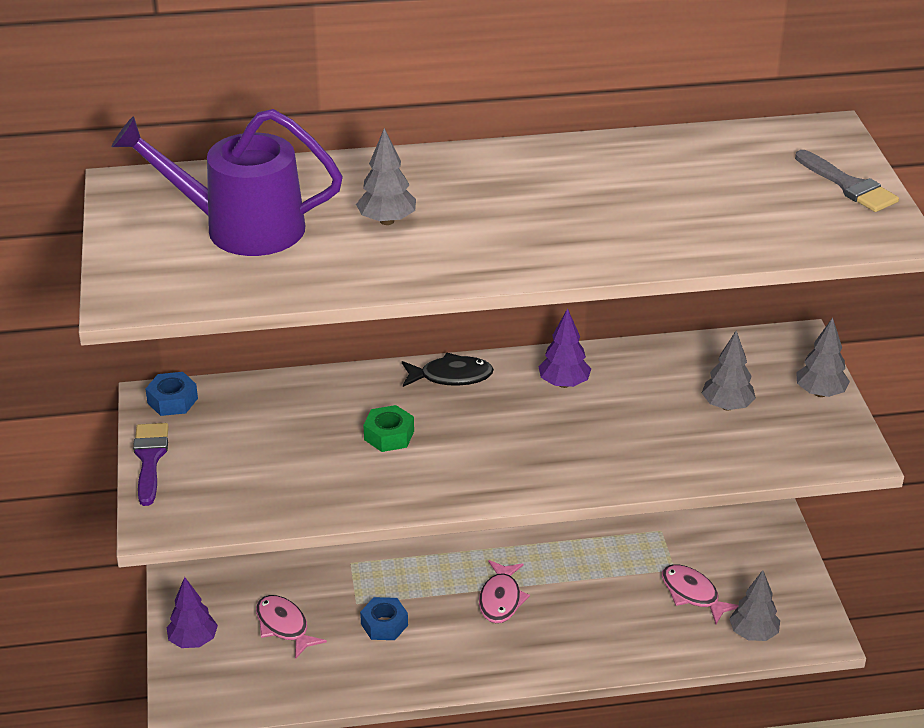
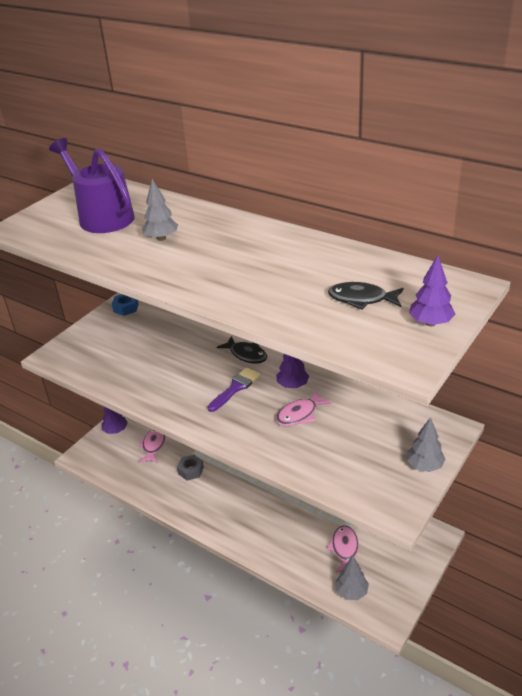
camera: 45 degrees right, 0 degrees up
purple brush [133,423,168,506] -> purple brush moved to [208,367,261,412]
blue nut [360,597,408,640] -> grey nut [177,455,204,481]
green nut [363,405,414,452] -> none
pink fish [479,560,530,623] -> pink fish moved to [276,391,332,426]
grey tree [702,331,756,410] -> none
grey brush [795,150,899,212] -> purple tree [409,255,455,326]
none -> black fish [328,282,404,310]

